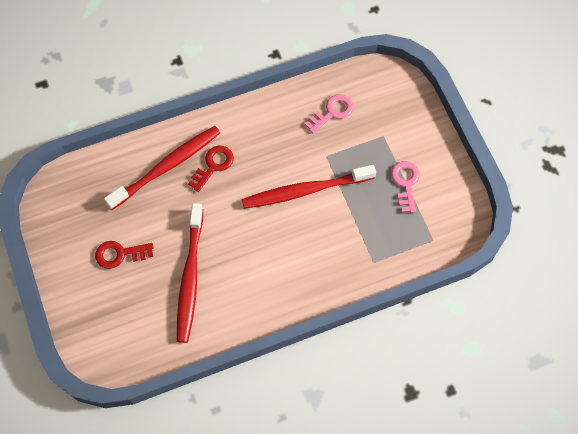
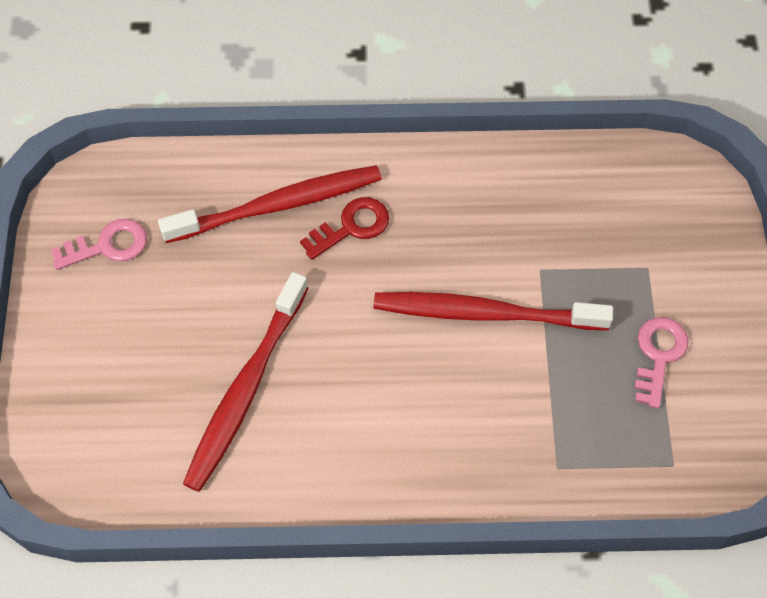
camera: 20 degrees right, 5 degrees down
red key [95,241,153,269] -> none
pink key [305,94,354,134] -> pink key moved to [51,219,147,270]

